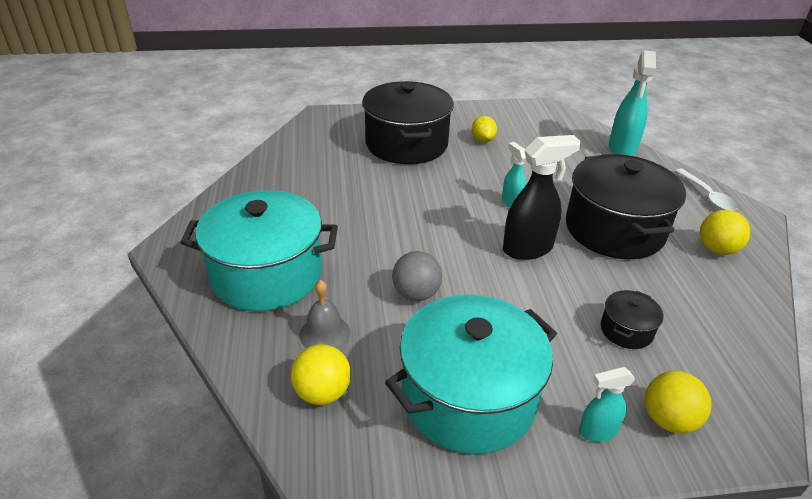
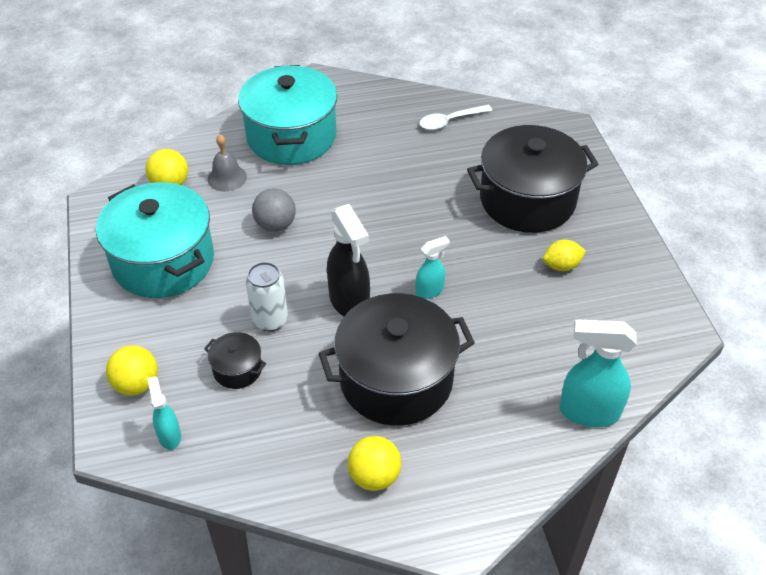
camera: 85 degrees right, 10 degrees up
turquoise spray bottle [579,367,635,442] -> turquoise spray bottle moved to [147,376,181,450]
white spoon [675,169,738,211] -> white spoon moved to [419,105,492,130]
none -> white can [246,262,288,332]

